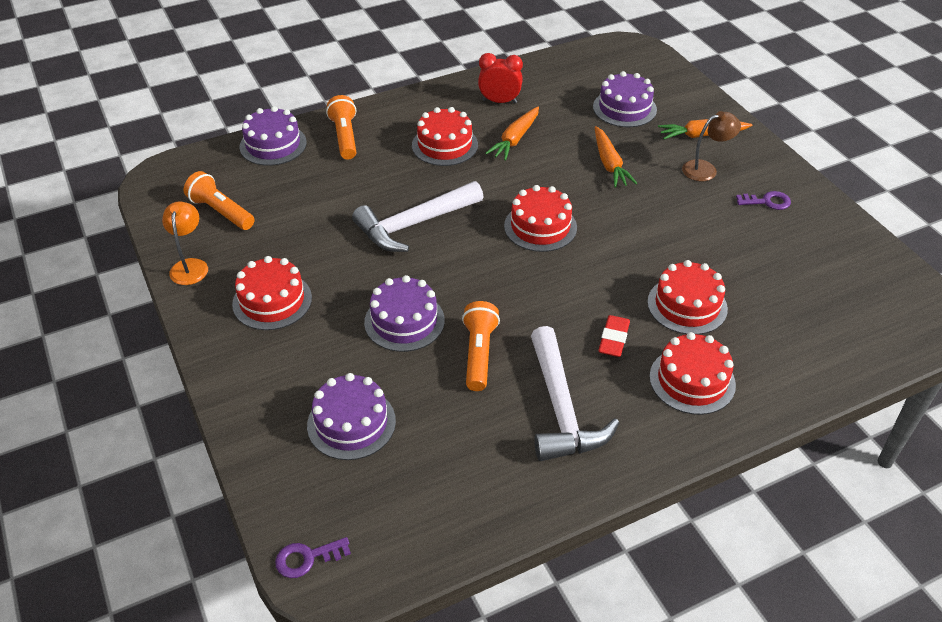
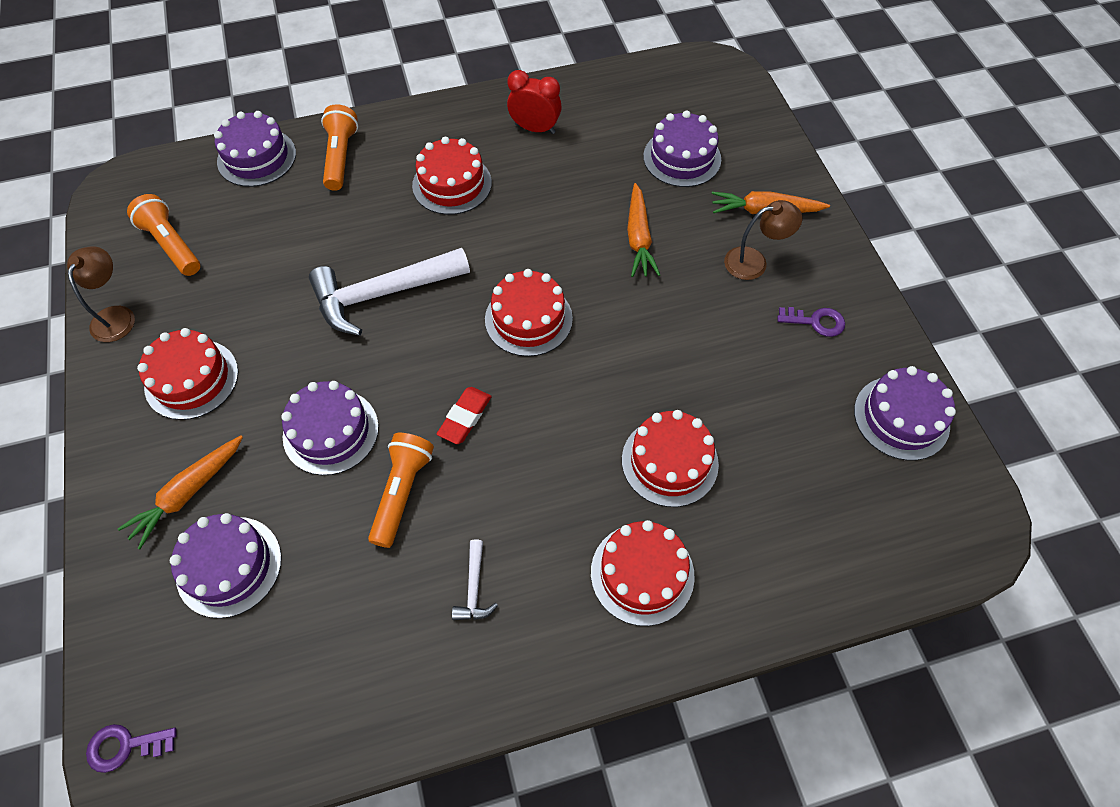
camera: 10 degrees right, 15 degrees up
orange lamp [162,201,208,285] -> brown lamp [67,246,135,342]
orange carrot [486,107,539,160] -> orange carrot moved to [118,435,243,549]
white hammer [531,326,619,461] -> white hammer [452,539,498,620], size x0.43
red eraser [598,315,630,357] -> red eraser moved to [437,387,492,444]
none -> purple cake [854,366,956,461]

